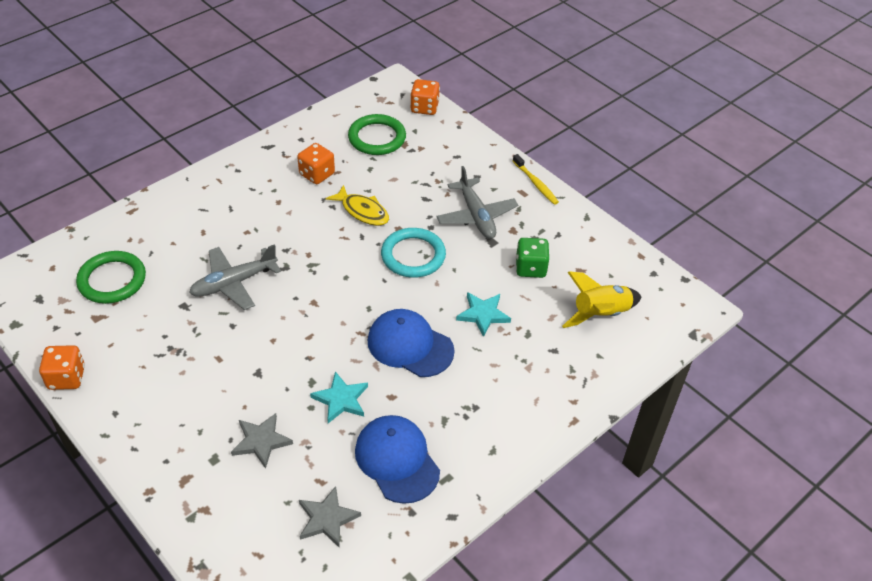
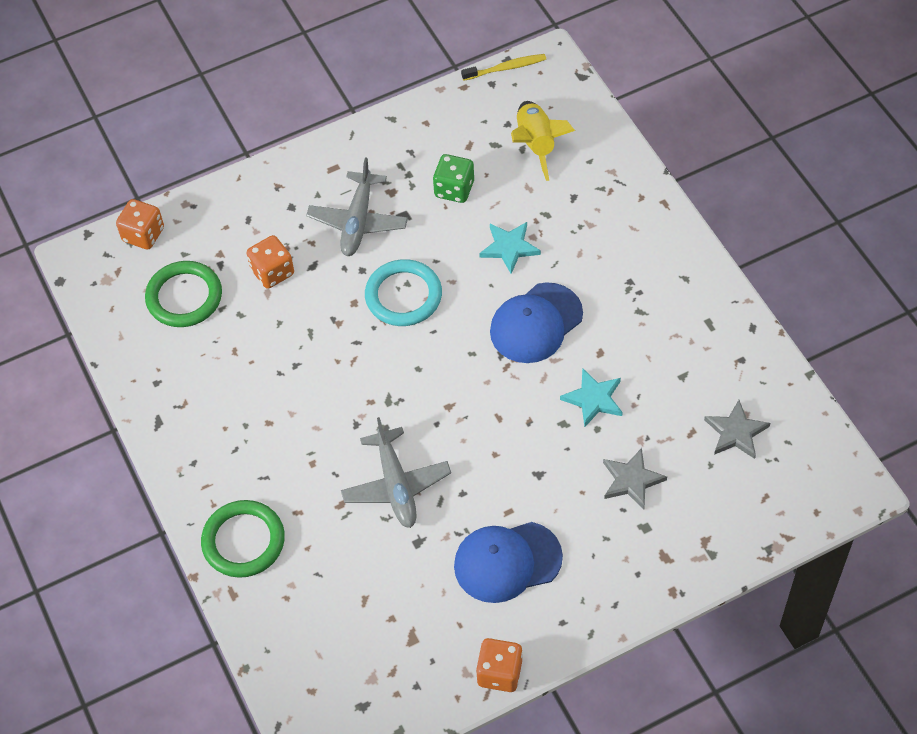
camera: 70 degrees left, 10 degrees up
green ring [76,251,146,304] -> green ring moved to [201,500,285,578]
orange dice [297,143,335,184] -> orange dice moved to [247,235,294,289]
yellow fish [326,185,389,226] -> none
blue cap [355,415,440,504] -> blue cap moved to [454,522,563,603]
grey plane [436,166,518,239] -> grey plane turned 105 degrees clockwise [306,158,408,256]
yellow toothbrush [513,154,559,205] -> yellow toothbrush moved to [461,54,546,81]

